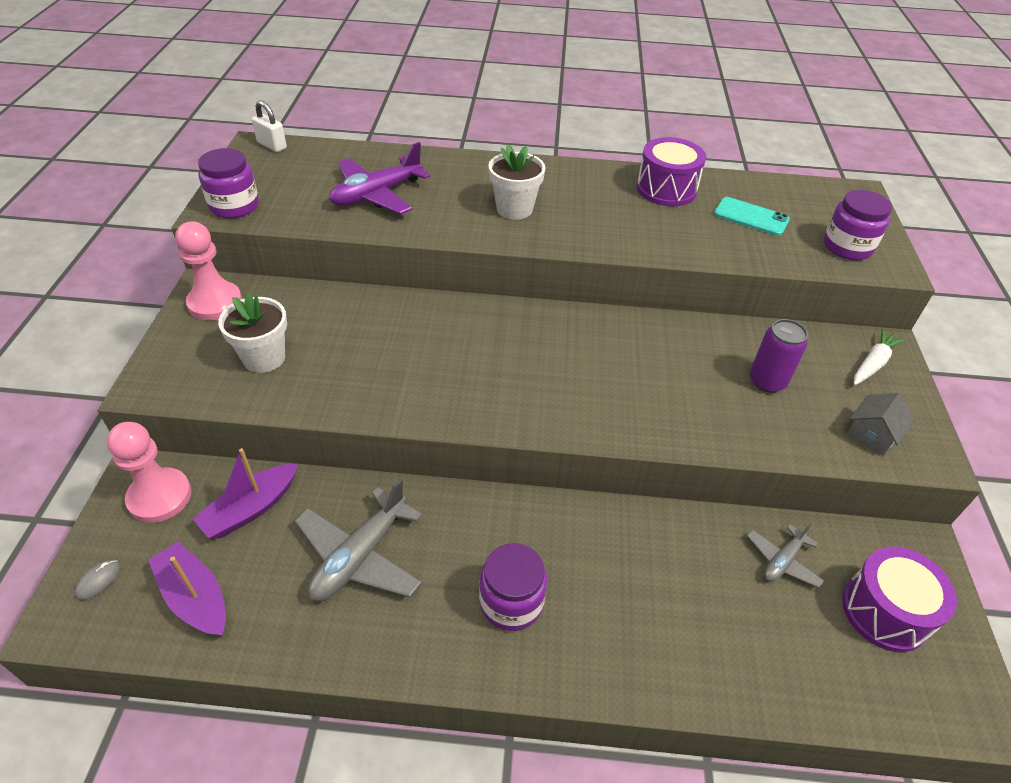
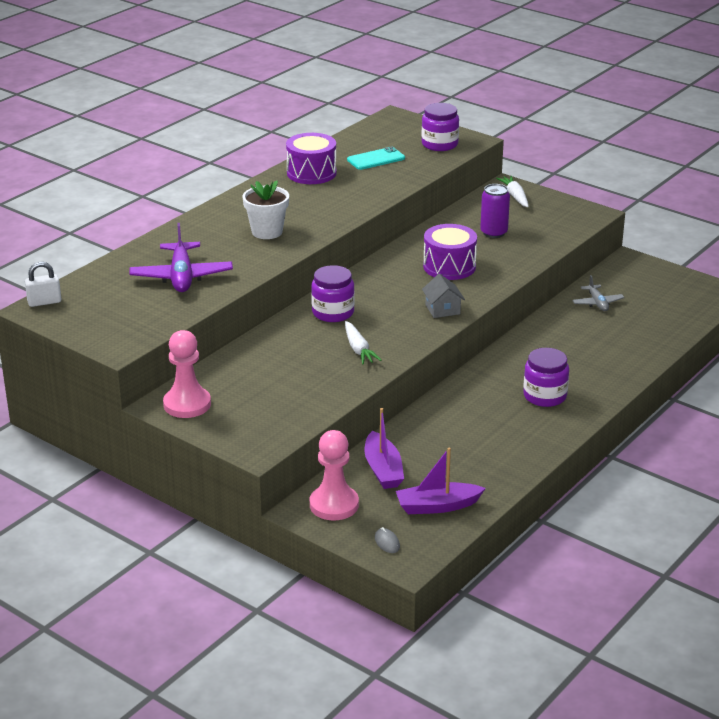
camera: 55 degrees left, 15 degrees down
purple jar [198,148,259,218] -> purple jar moved to [311,265,354,322]
white flower pot [218,294,287,373] -> none
grey plane [295,479,422,601] -> none
purple drum [842,547,957,652] -> purple drum moved to [423,224,477,280]
grey house [846,393,914,456] -> grey house moved to [422,274,465,318]
none -> white carrot [345,321,381,364]

